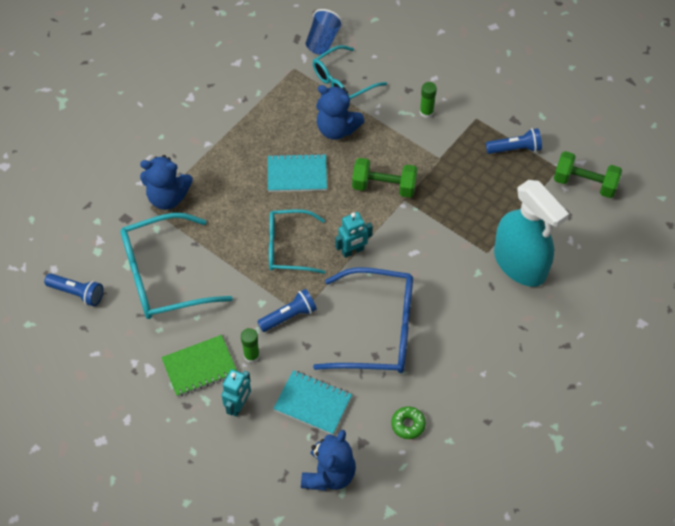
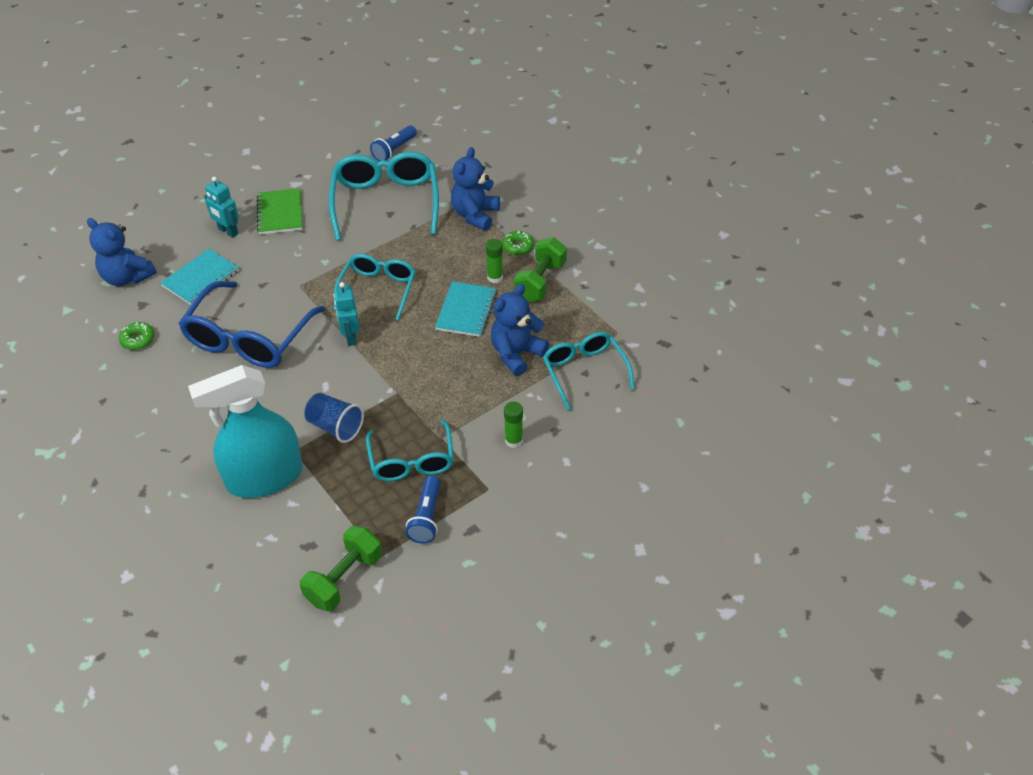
camera: 105 degrees right, 10 degrees down
green glue stick [241,328,260,363] -> green glue stick moved to [486,239,503,283]
blue flashlight [257,289,317,332] -> none
blue cup [306,9,343,55] -> blue cup moved to [304,393,364,443]
green dumbbell [352,158,418,198] -> green dumbbell moved to [514,237,567,302]
none -> turquoise glasses [366,420,454,481]
none -> green donut [502,231,534,256]

